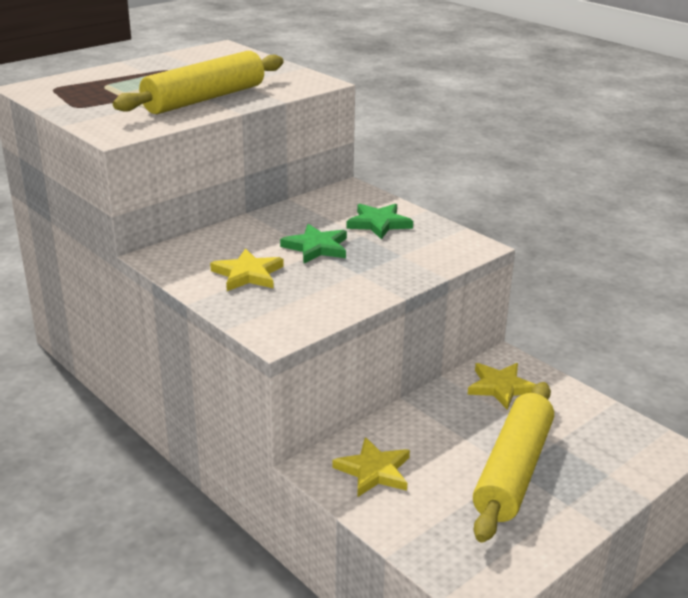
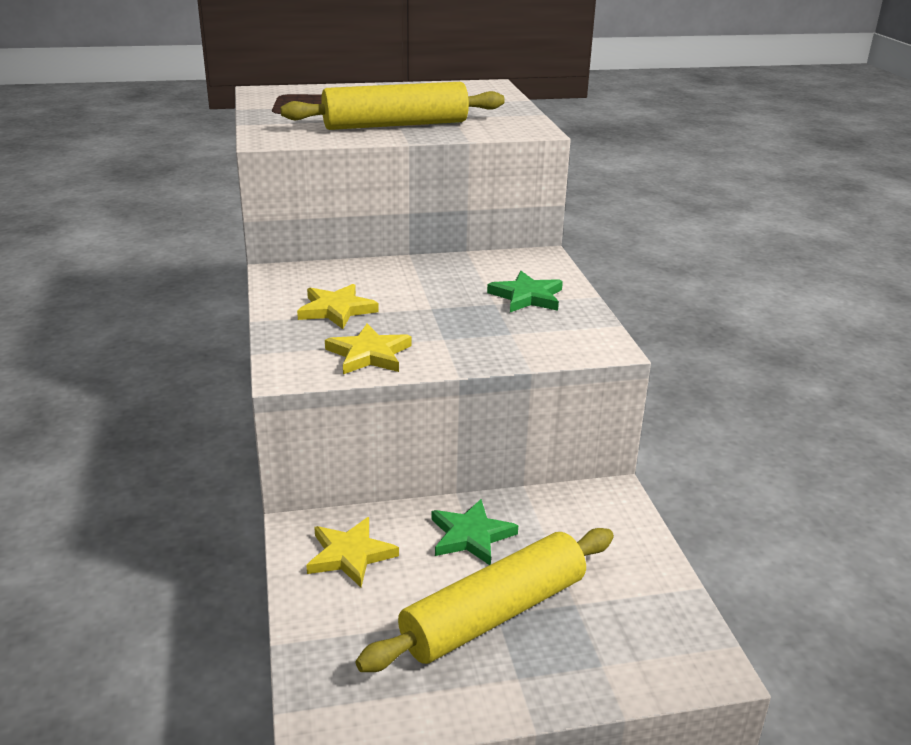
camera: 30 degrees right, 0 degrees up
green star [280,224,347,263] -> green star moved to [431,499,518,565]
yellow star [468,363,536,410] -> yellow star moved to [325,324,412,374]

